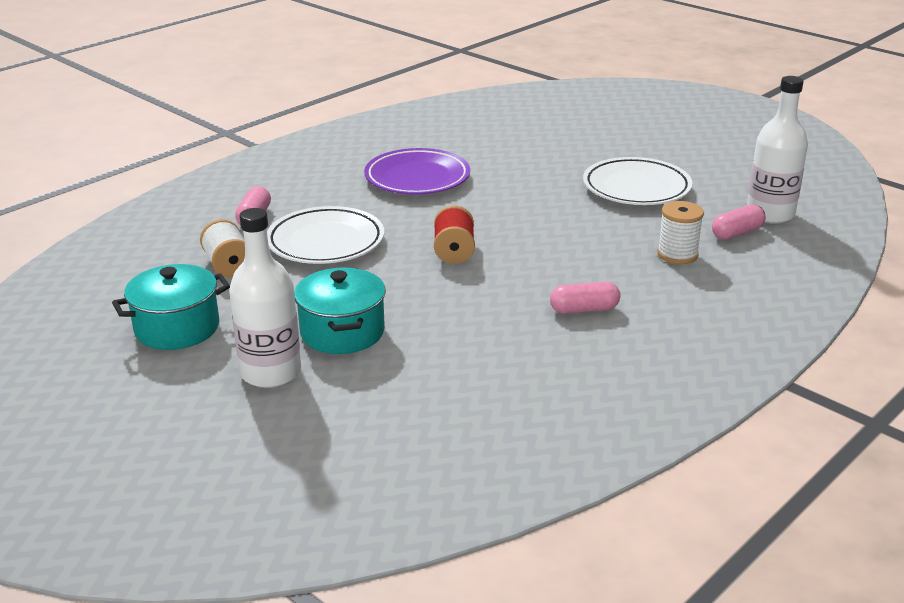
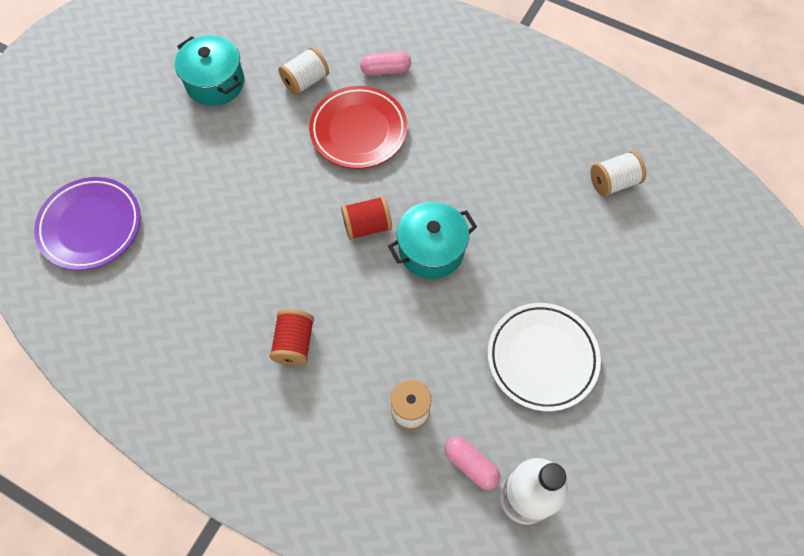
camera: 75 degrees right, 35 degrees up
white bottle [229,208,301,388] -> none
white plate [267,206,384,264] -> red plate [309,86,407,169]
turquoise pot [294,267,386,354] -> turquoise pot moved to [388,202,477,279]
purple plate [364,148,470,195] -> purple plate moved to [34,177,141,270]
pink capsule [550,281,620,314] -> red spool [269,309,314,366]
none -> white spool [590,151,646,197]

